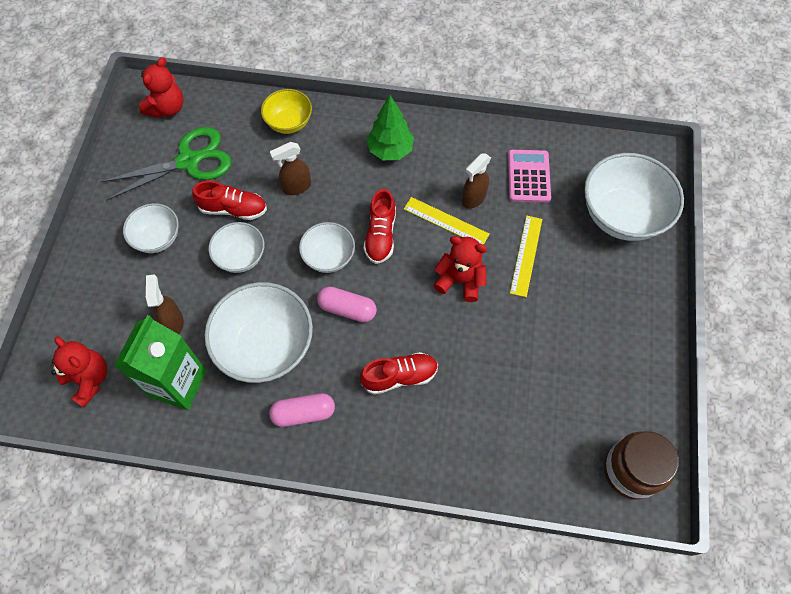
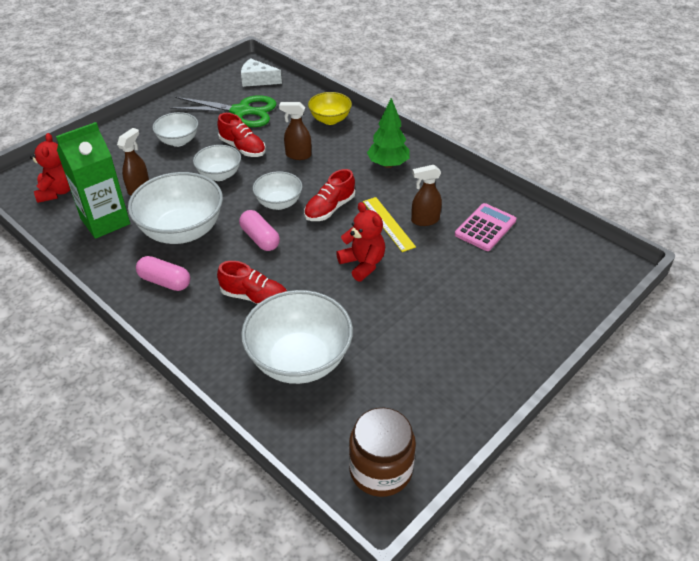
camera: 35 degrees right, 20 degrees down
red teddy bear [139,57,184,118] -> white cheese [241,58,282,87]
yellow ruler [510,216,542,297] -> none
white bowl [584,153,684,241] -> white bowl moved to [241,290,353,384]

